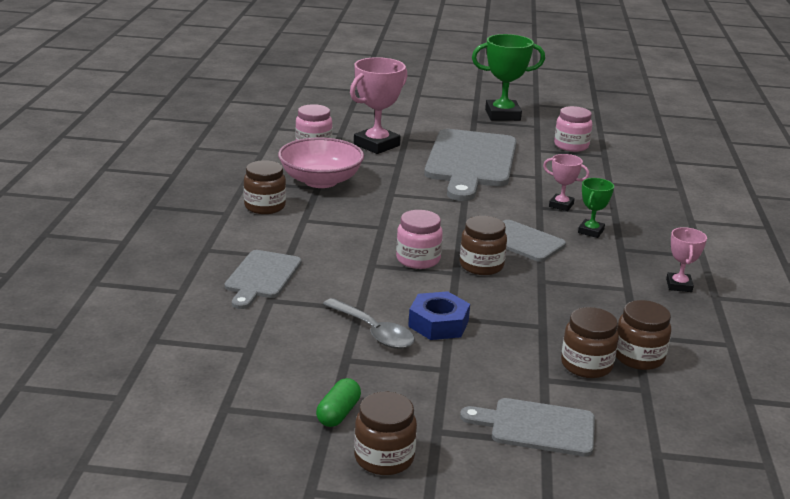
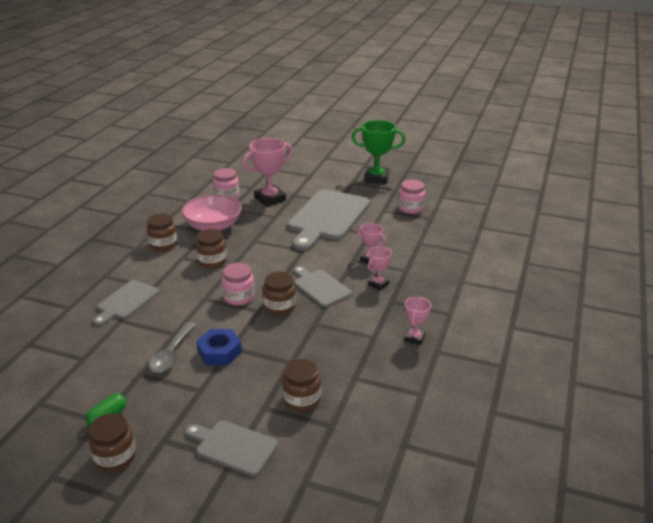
camera: 15 degrees right, 5 degrees up
grey spoon [323,298,415,349] -> grey spoon turned 45 degrees clockwise [149,322,196,373]
green trophy [578,178,614,238] -> pink trophy [368,246,392,291]
brown jar [616,300,671,370] -> brown jar moved to [196,229,227,268]

